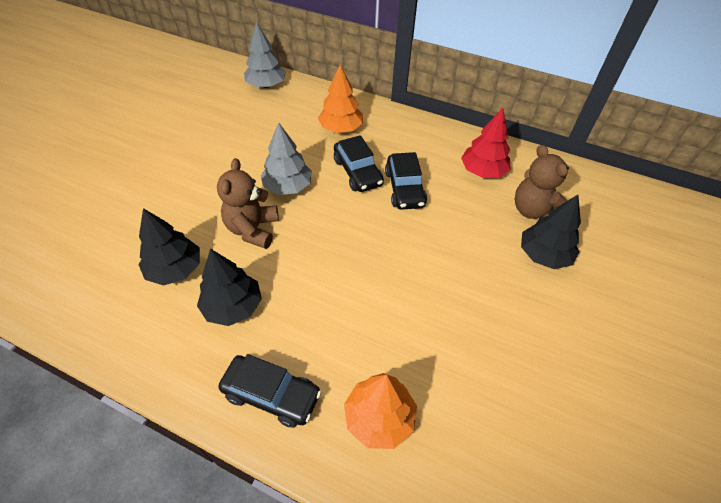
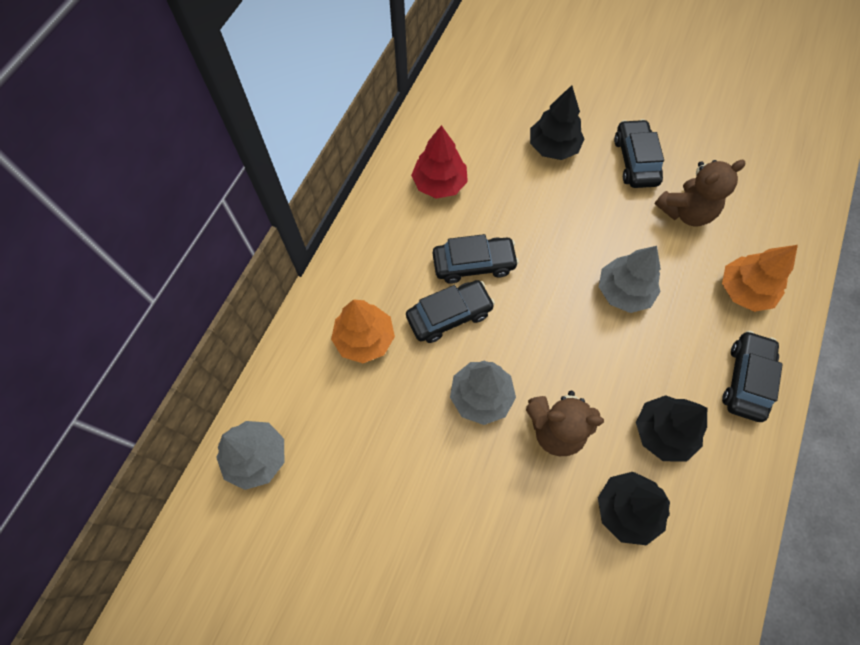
camera: 90 degrees left, 15 degrees up
brown teddy bear [515,145,569,219] -> brown teddy bear moved to [655,160,745,227]
none -> grey tree [599,246,661,313]
none -> black car [614,119,664,188]

